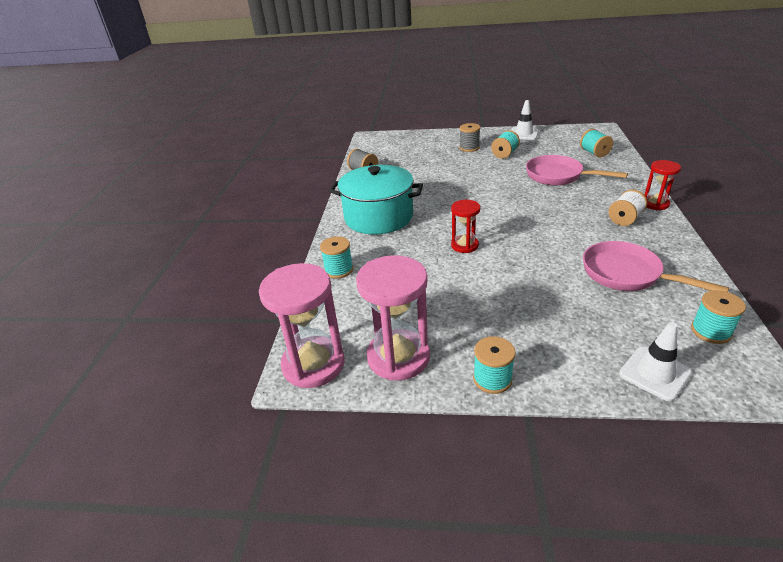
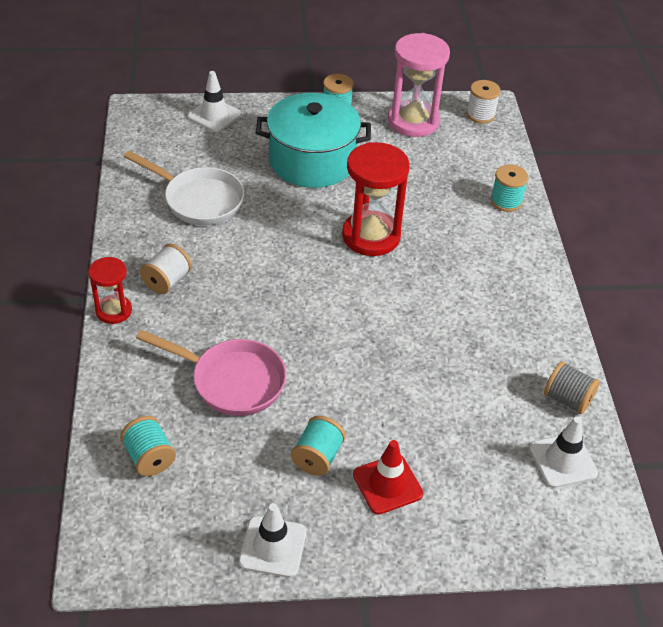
camera: 165 degrees right, 10 degrees up
pink hourglass [259,263,344,388] -> white spool [466,80,501,124]
turquoise pot [329,165,423,234] -> turquoise pot moved to [256,93,371,188]
red hourglass [451,200,480,253] -> red hourglass [342,142,410,256], size x1.77
grey spool [459,123,480,152] -> red traffic cone [353,440,423,515]
pink pan [583,241,729,292] -> white pan [124,151,244,225]
turquoise spool [691,290,746,344] -> none
none -> white traffic cone [529,417,598,488]

